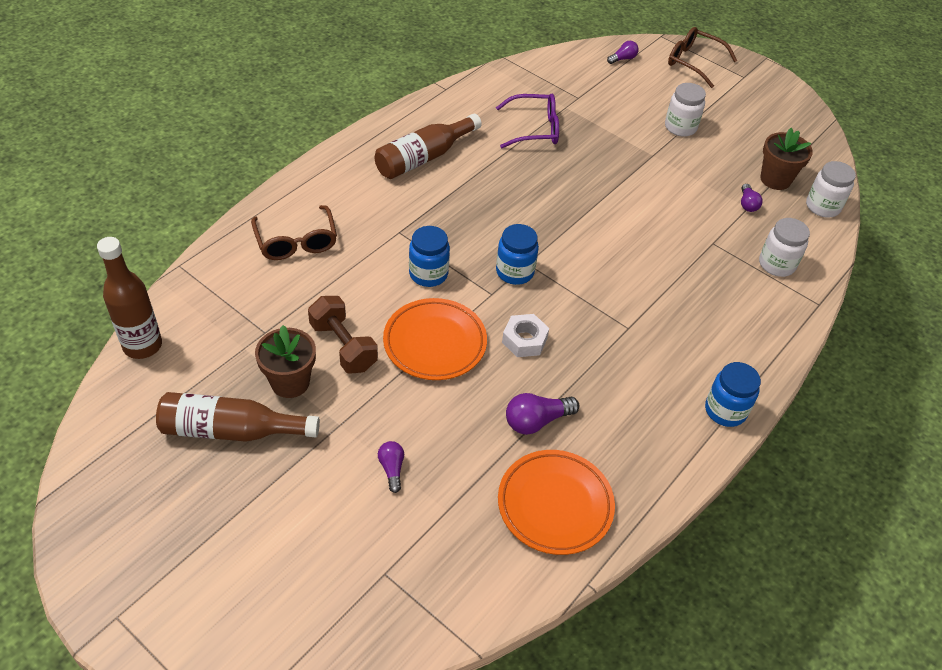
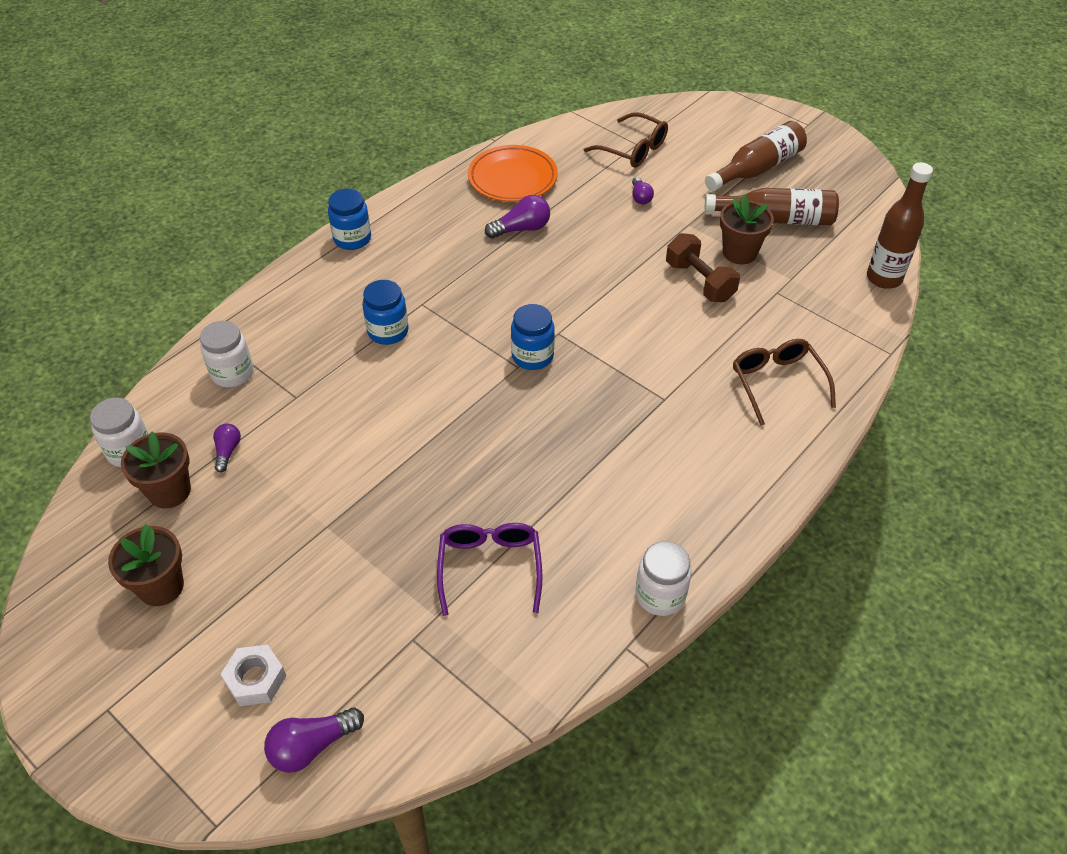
camera: 175 degrees left, 0 degrees up
brown bottle [374,114,482,179] -> brown bottle moved to [705,121,807,191]
orange plate [383,298,487,380] -> none
blue jar [409,226,450,287] -> blue jar moved to [362,280,409,345]
purple glasses [496,94,559,148] -> purple glasses turned 90 degrees clockwise [437,523,543,616]
white nut [502,314,549,357] -> white nut moved to [220,644,286,706]
purple light bulb [607,41,639,64] -> purple light bulb [264,708,364,773], size x1.60
white jar [665,83,706,137] -> white jar moved to [636,541,692,616]
brown glasses [668,27,737,88] -> brown glasses moved to [584,112,668,168]
none -> brown flower pot [108,524,184,606]

